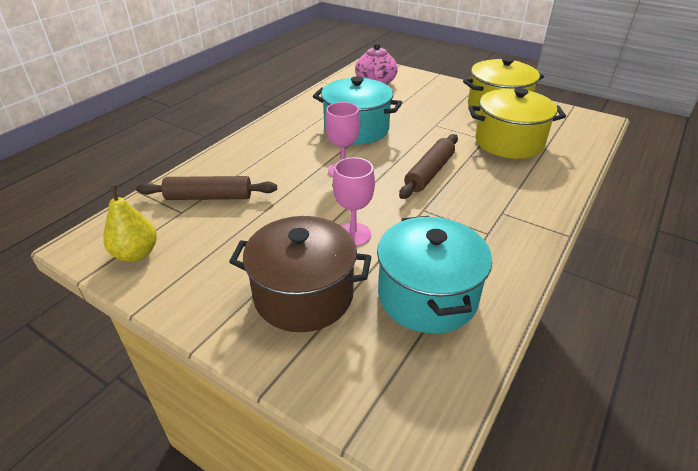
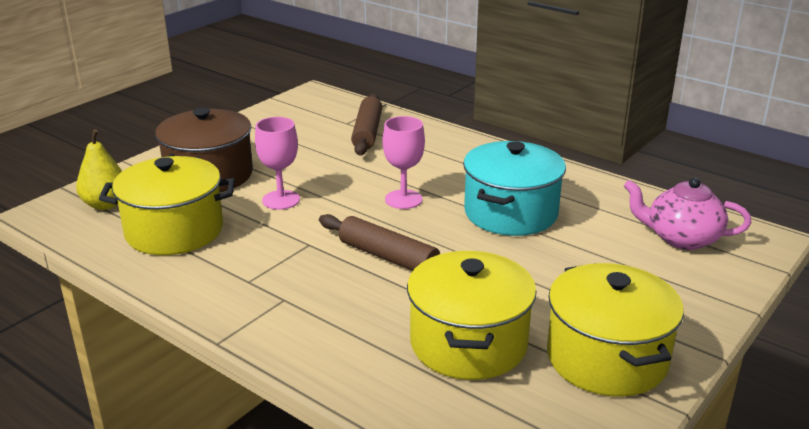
camera: 95 degrees right, 10 degrees down
yellow pear [104,185,157,262] -> yellow pear moved to [76,129,122,210]
turquoise pot [377,216,492,334] -> yellow pot [99,156,235,255]

